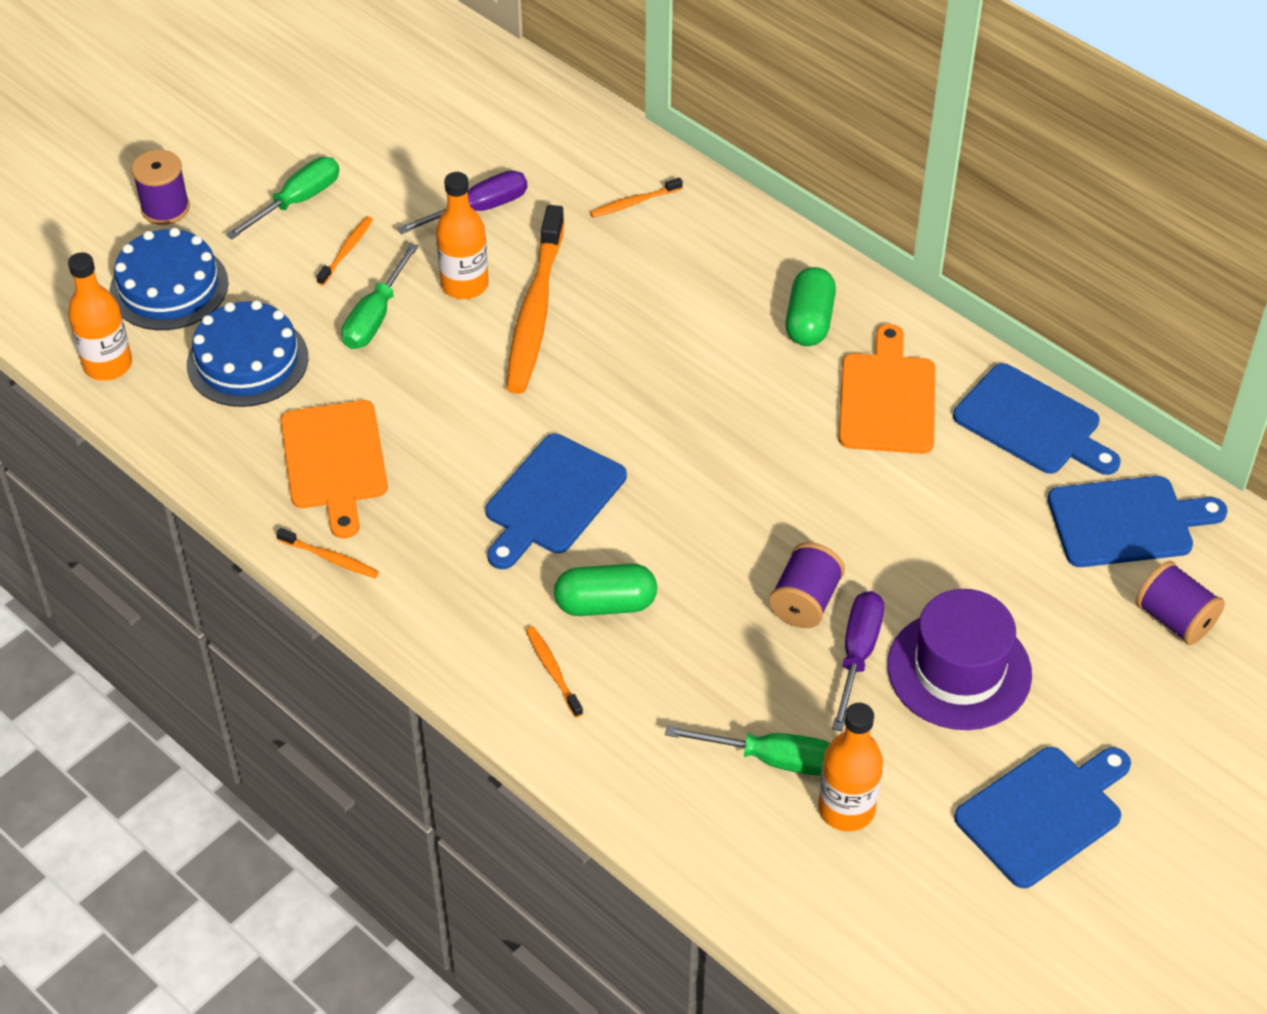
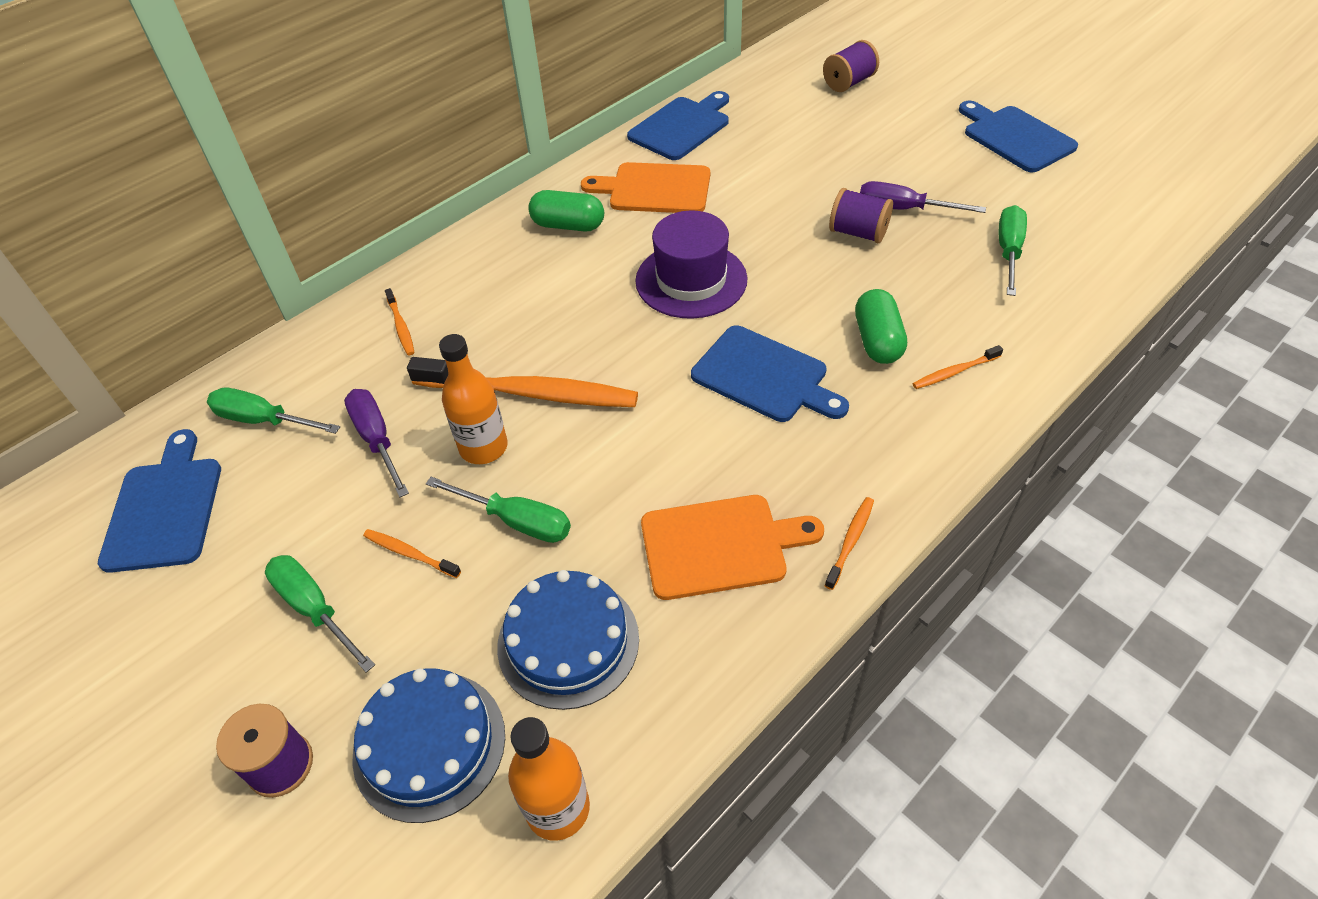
camera: 85 degrees left, 0 degrees up
orange bottle [818,703,883,831] -> none
purple hat [887,589,1032,730] -> purple hat moved to [635,211,747,319]
blue cutting board [1048,476,1228,567] -> blue cutting board moved to [98,429,221,573]
none -> green screwdriver [207,388,340,434]

